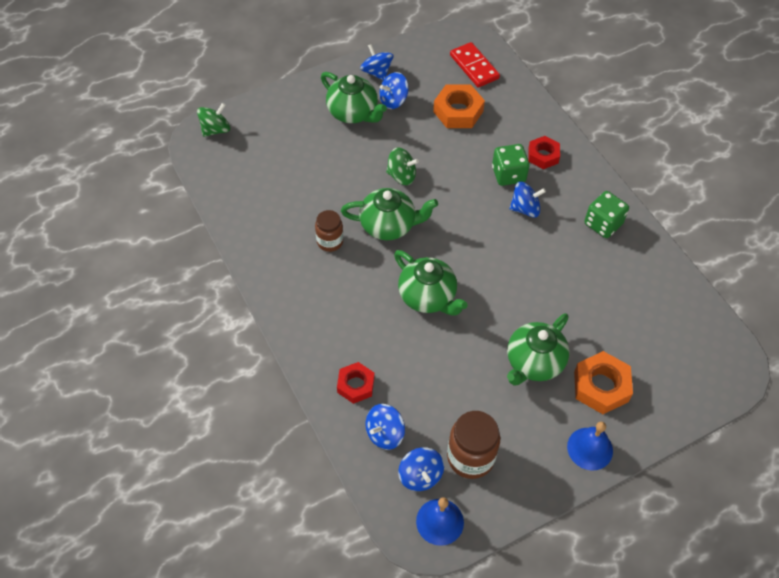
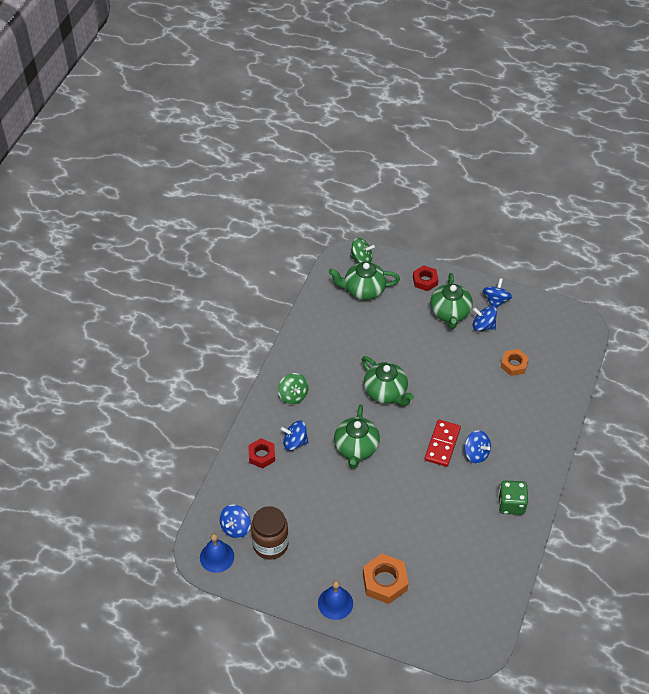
camera: 50 degrees right, 5 degrees down
brown jar [315,210,343,252] -> none
blue spinning top [365,404,405,450] -> blue spinning top moved to [281,421,309,451]
green spinning top [386,147,419,185] -> green spinning top moved to [278,373,308,405]
orange nut [433,84,485,128] -> orange nut [501,349,529,376], size x0.66
red domino [450,42,500,88] -> red domino moved to [425,420,461,467]
green dice [492,144,530,186] -> none
green teapot [507,313,569,385] -> green teapot moved to [329,262,400,300]
red nut [528,136,560,169] -> red nut moved to [413,265,438,291]

